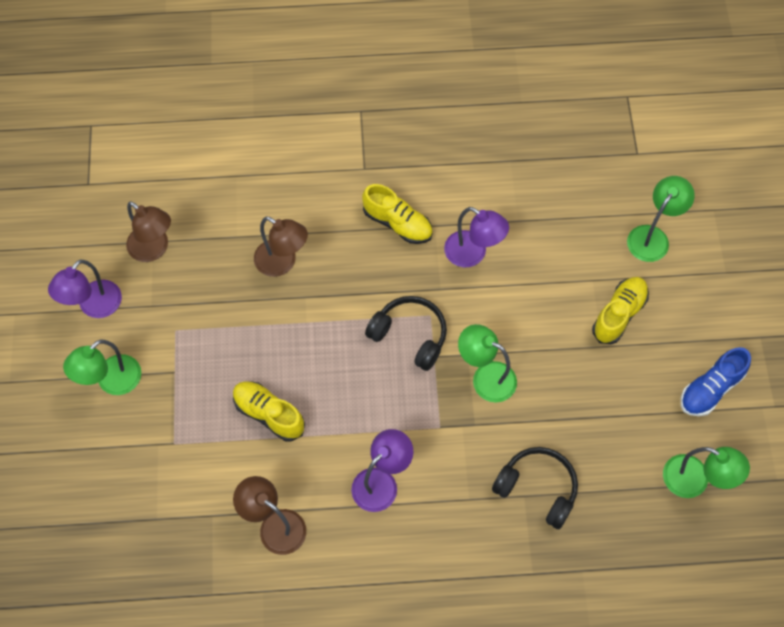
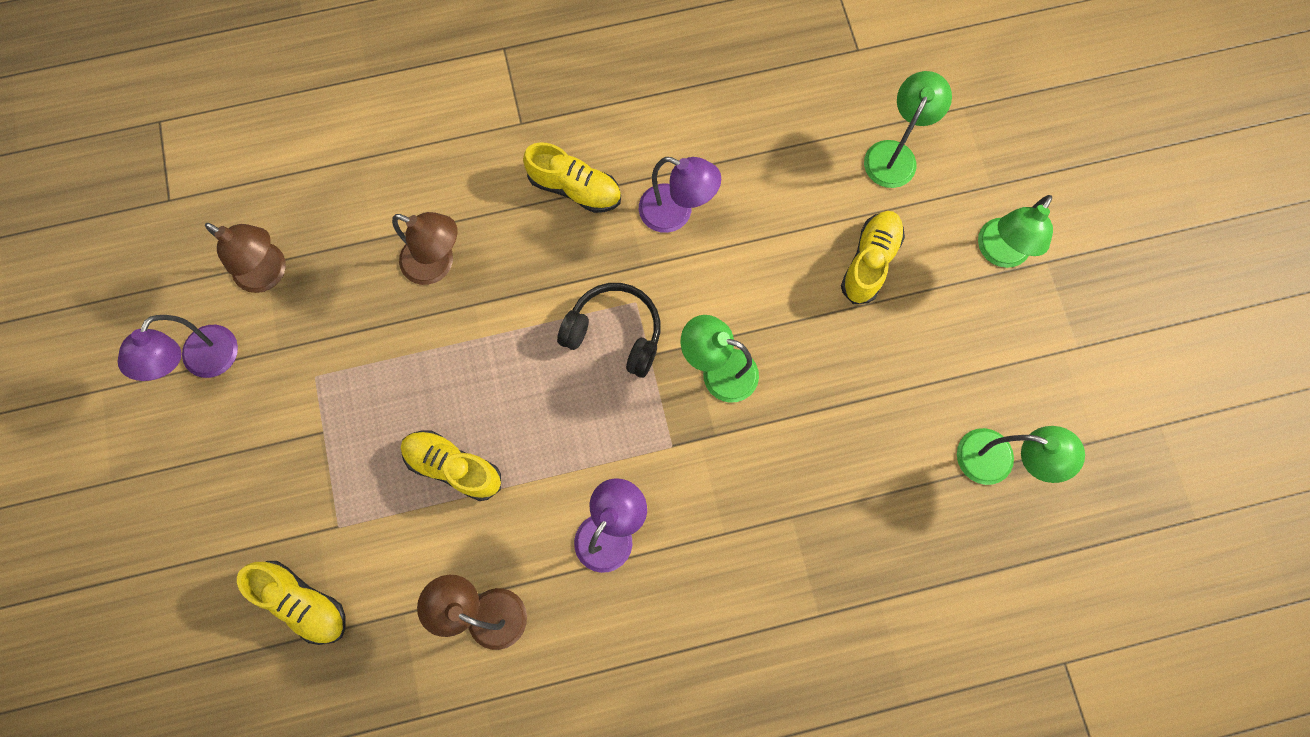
camera: 10 degrees left, 10 degrees up
green lamp [63,340,141,395] -> green lamp moved to [978,195,1053,268]
black headphones [492,447,578,529] -> none
blue shoe [681,347,751,416] -> none
none -> yellow shoe [237,561,346,645]

